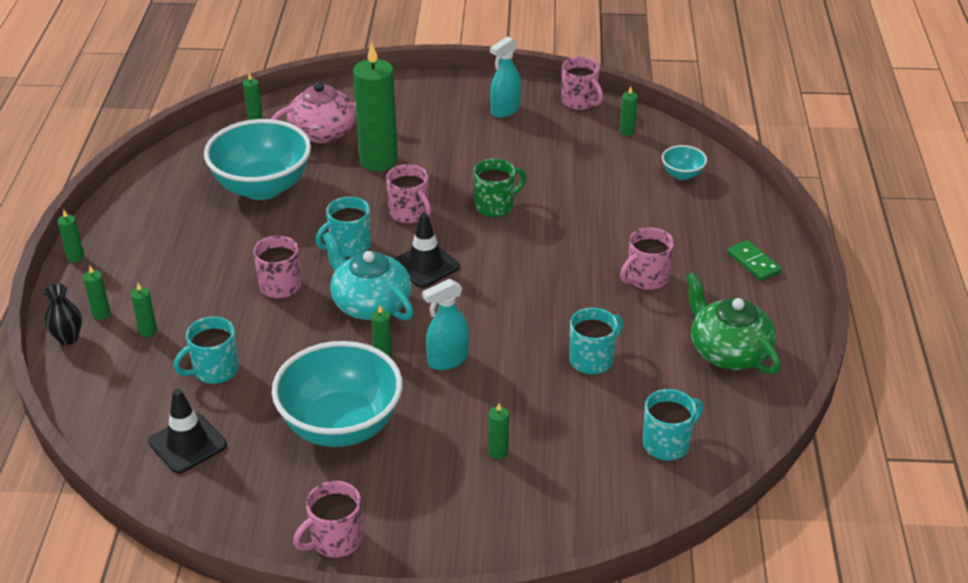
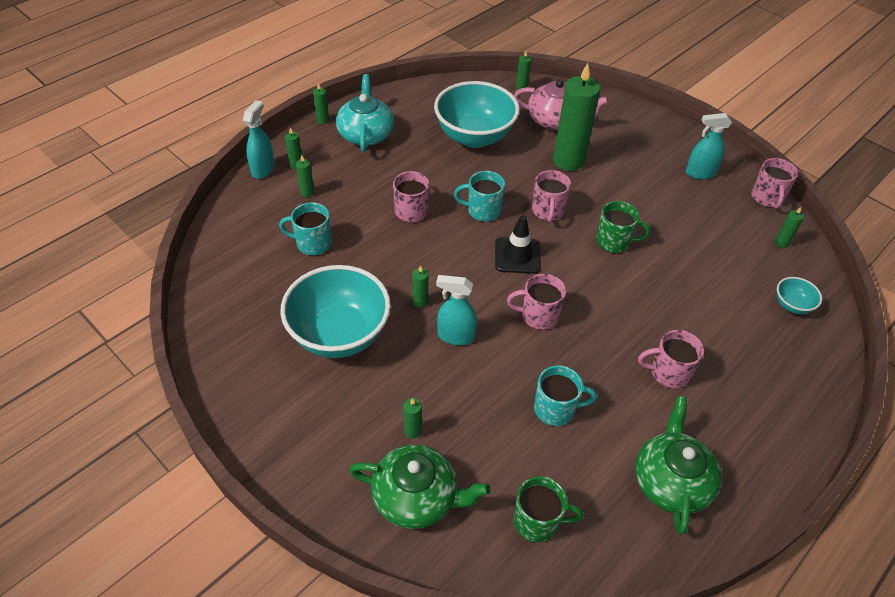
camera: 40 degrees right, 10 degrees up
black vase [44,284,82,345] -> turquoise spray bottle [243,100,275,179]
black traffic cone [148,389,227,473] -> none
pink mug [293,481,363,558] -> pink mug moved to [507,274,566,330]
turquoise teapot [322,231,414,320] -> turquoise teapot moved to [336,74,394,152]
turquoise mug [643,389,703,460] -> green mug [514,476,583,542]
green domino [727,240,782,281] -> none
none -> green teapot [349,444,491,529]

